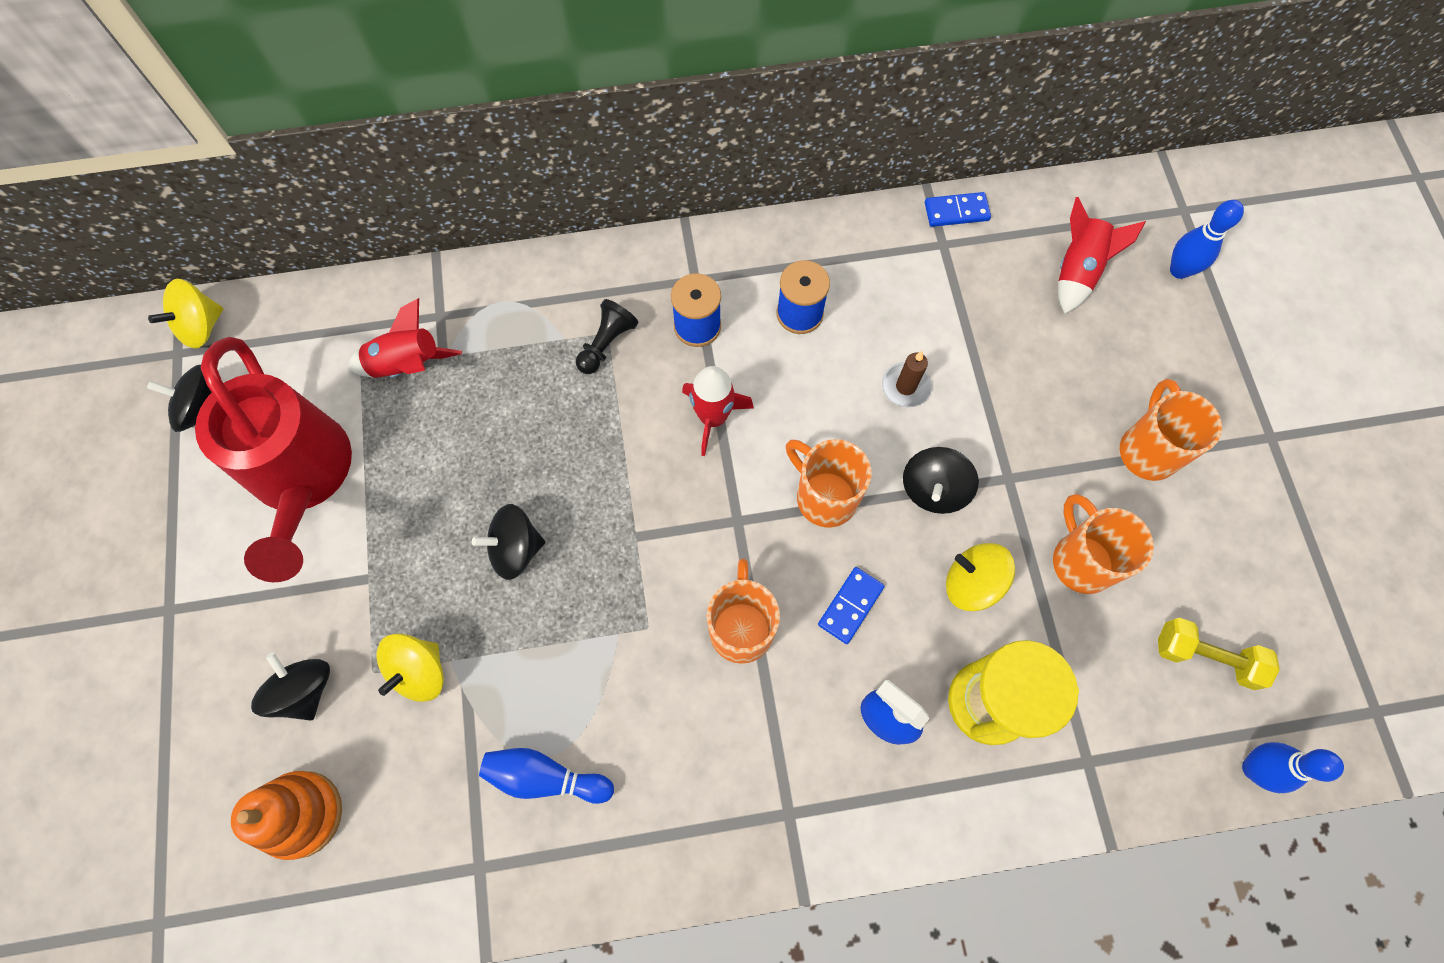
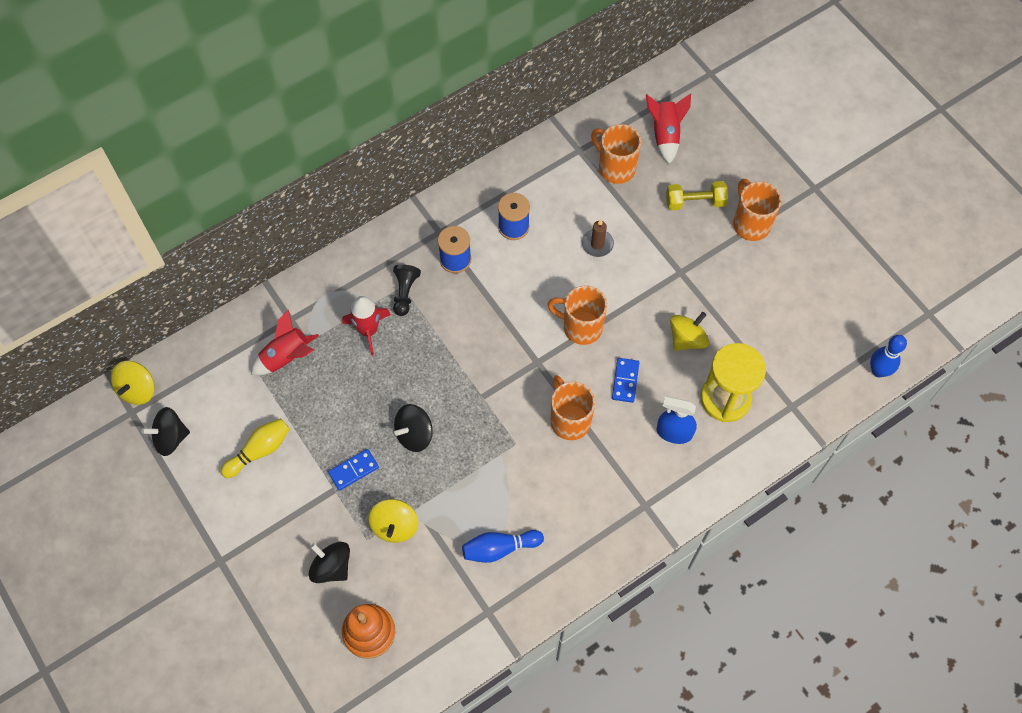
camera: 25 degrees left, 5 degrees down
red watering can [195,337,352,582] -> yellow bowling pin [221,418,290,478]
red rocket [682,366,754,456] -> red rocket moved to [342,296,391,356]
black spinning top [903,447,979,514] -> none
blue domino [925,192,991,227] -> blue domino moved to [328,449,379,491]
yellow spinning top [946,543,1015,611] -> yellow spinning top turned 135 degrees clockwise [670,312,709,351]
orange mug [1053,494,1154,594] -> orange mug moved to [591,124,641,184]
yellow dumbbell [1158,618,1280,690] -> yellow dumbbell moved to [666,181,728,210]
blue bowling pin [1170,200,1244,279] -> none

